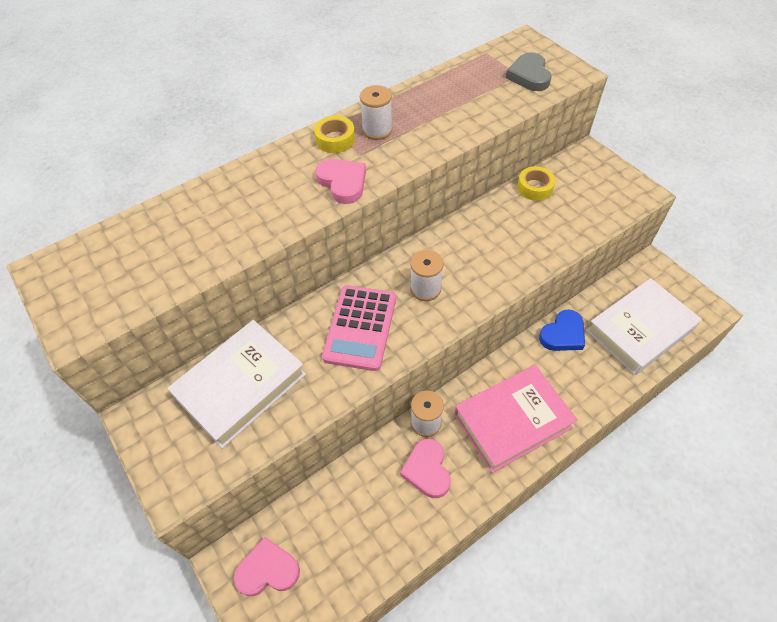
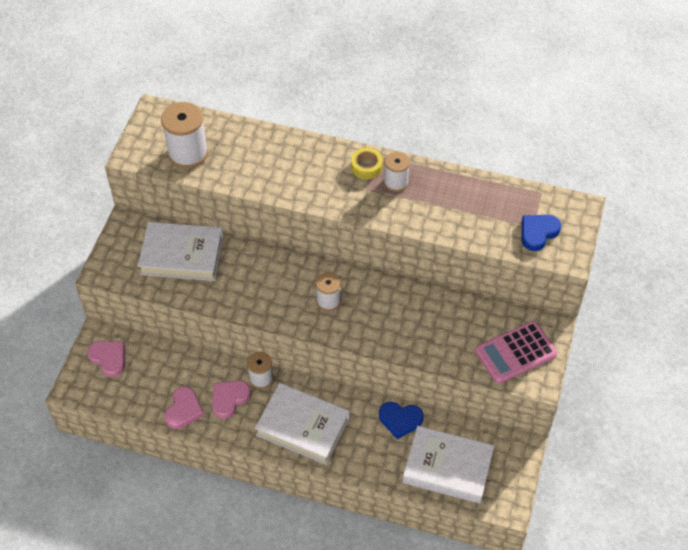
camera: 50 degrees right, 0 degrees up
pink heart [316,159,366,204] -> pink heart moved to [164,386,204,429]
pink calculator [322,285,396,371] -> pink calculator moved to [475,321,557,384]
pink book [454,365,578,473] -> white book [255,383,350,465]
grey heart [506,52,551,91] -> blue heart [521,215,561,251]
yellow tape [517,166,556,201] -> none
none -> white spool [161,102,208,169]

